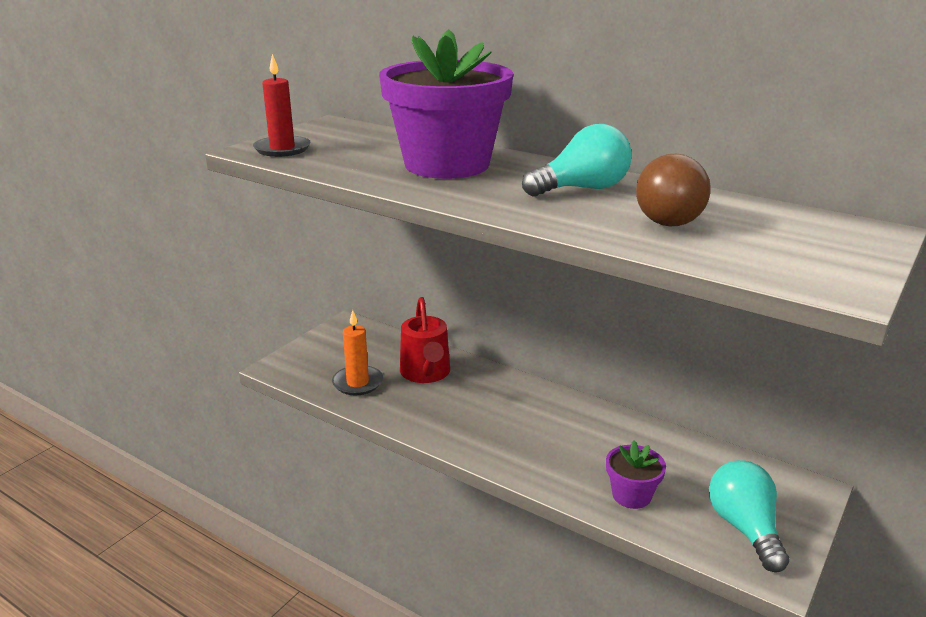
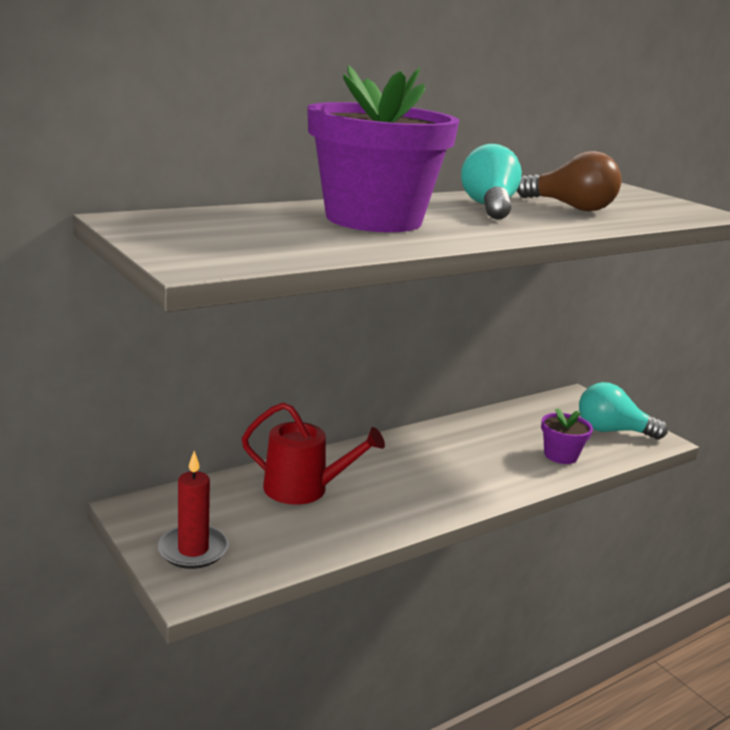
camera: 70 degrees left, 5 degrees down
red candle [253,54,311,157] -> red candle moved to [158,451,229,569]
orange candle [332,310,383,395] -> none

